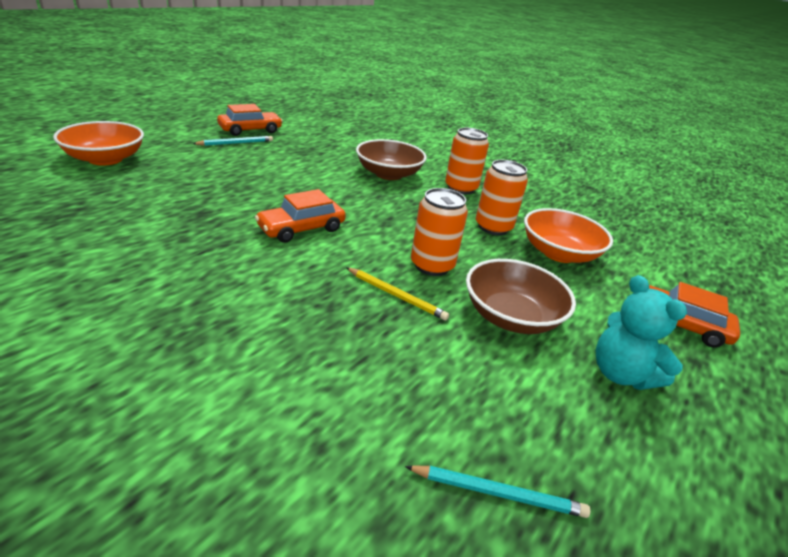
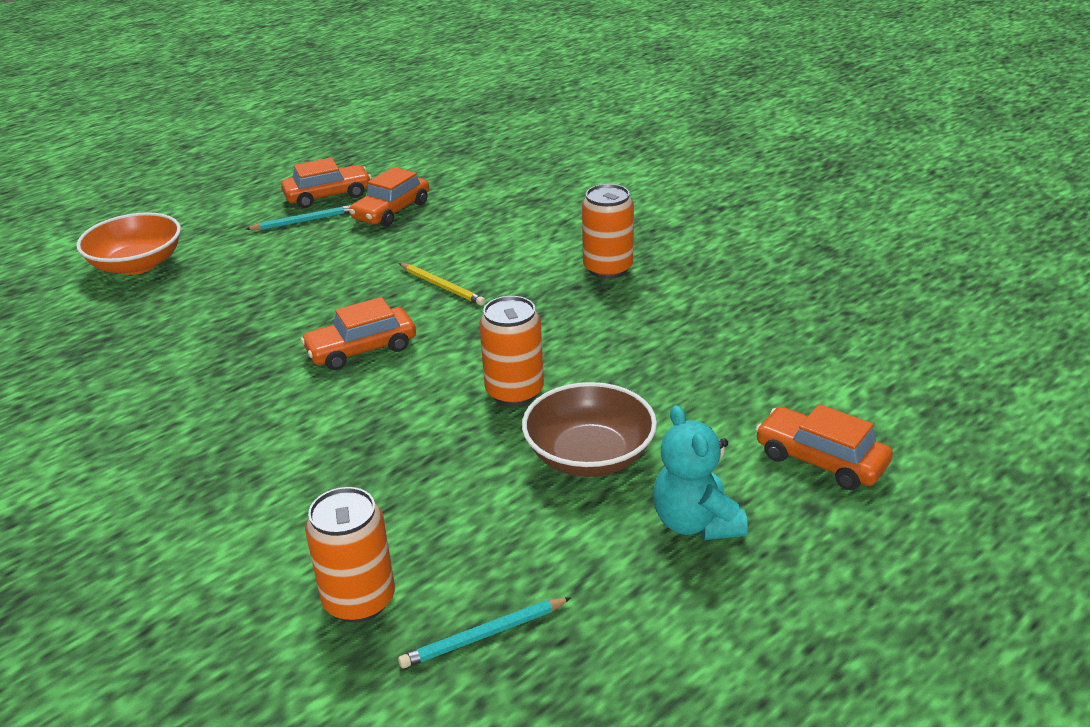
camera: 15 degrees right, 0 degrees up
yellow pencil [346,267,449,320] -> yellow pencil moved to [399,263,486,306]
brown bowl [356,139,427,180] -> none
turquoise pencil [405,465,590,518] -> turquoise pencil turned 135 degrees clockwise [398,597,572,668]
orange can [476,160,528,235] -> orange can moved to [305,487,395,622]
orange bowl [524,208,613,263] -> none
none -> orange car [349,167,429,227]

